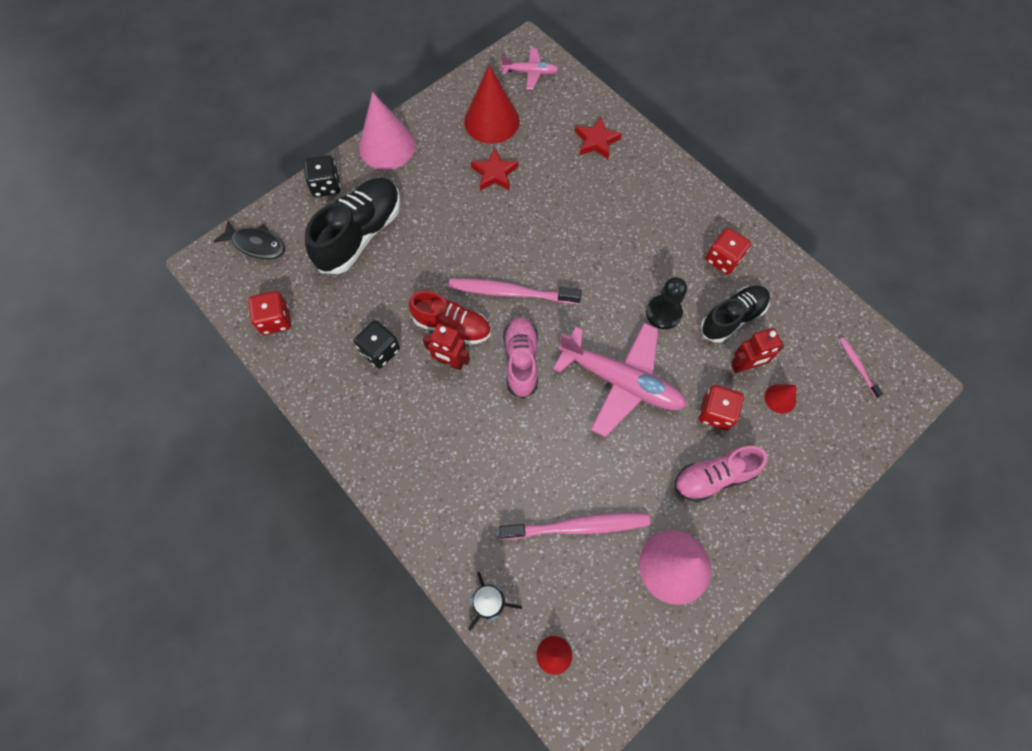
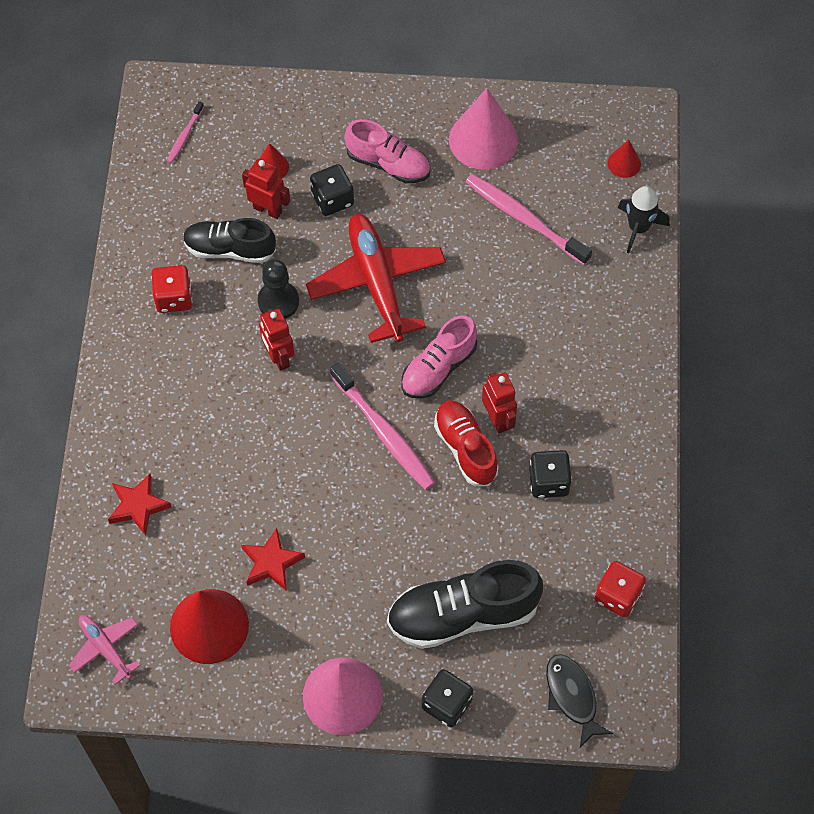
camera: 135 degrees left, 5 degrees down
pink plane [553,323,686,437] -> red plane [306,214,446,343]
red dice [699,385,744,430] -> black dice [310,164,354,216]
none -> red robot [259,309,294,371]

